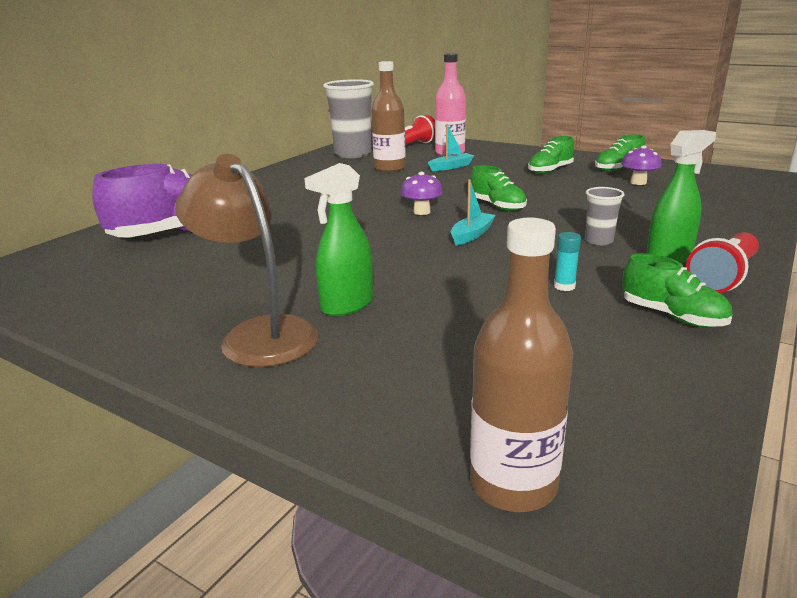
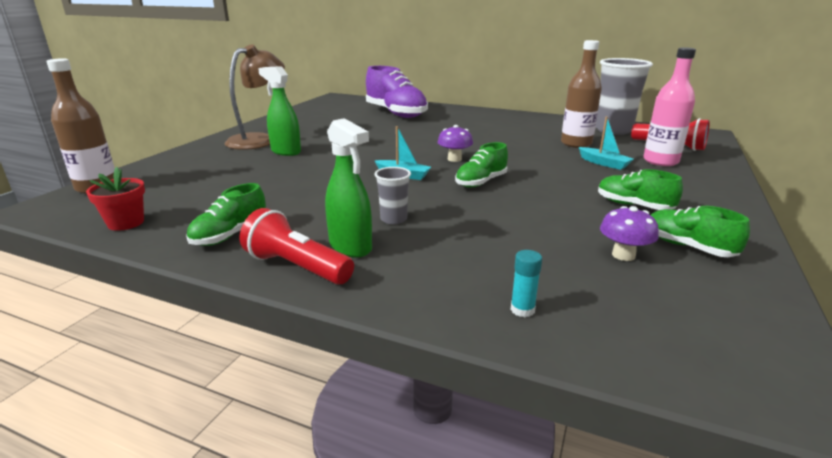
camera: 80 degrees right, 0 degrees up
turquoise glue stick [554,232,581,291] -> turquoise glue stick moved to [511,250,542,317]
none -> red flower pot [86,167,145,231]

